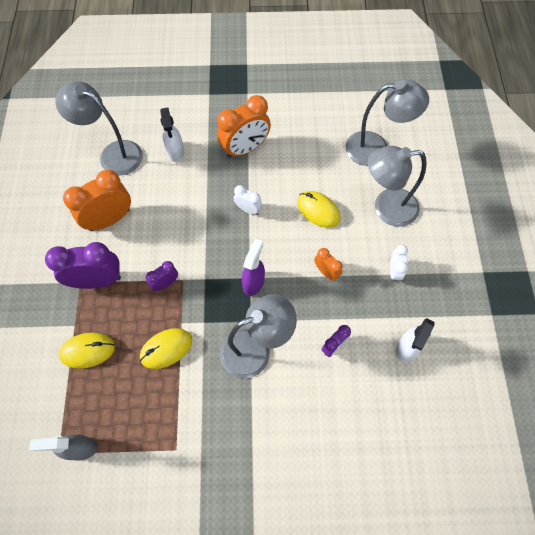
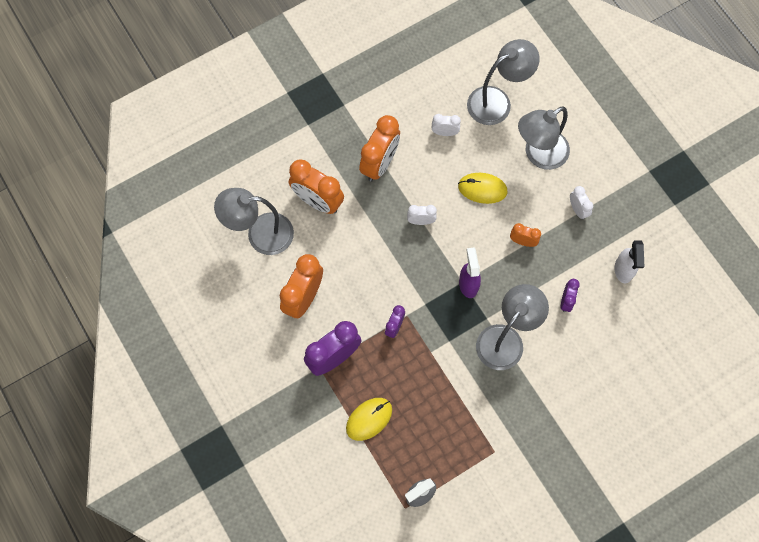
camera: 30 degrees left, 5 degrees up
yellow mouse [140,328,192,369] -> none
white spray bottle [160,107,184,162] -> orange clock [289,160,344,214]
none -> white clock [432,114,461,136]

